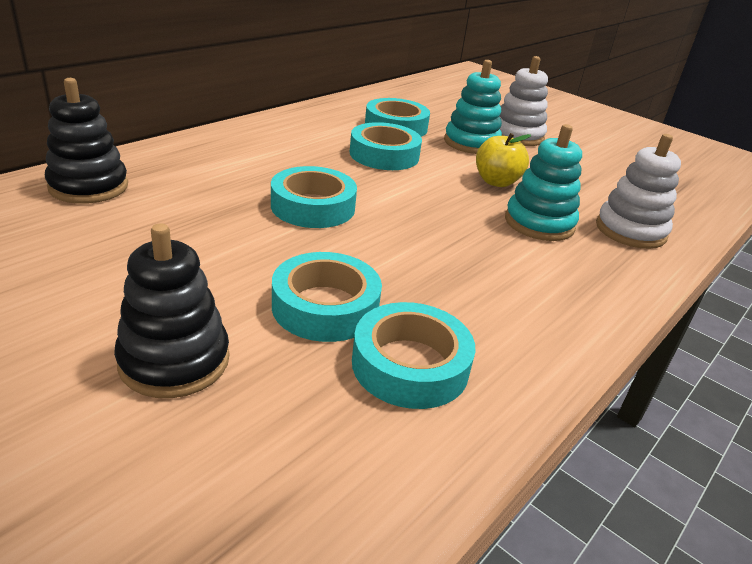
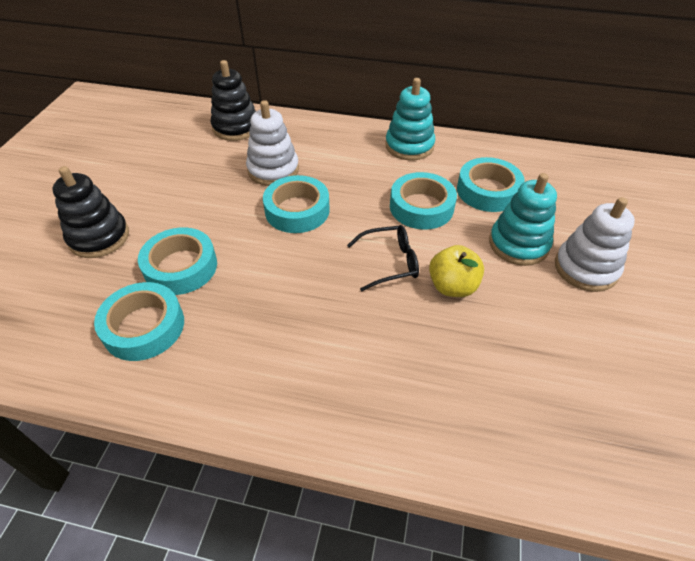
camera: 65 degrees right, 15 degrees up
turquoise stacking toy [505,124,582,241] -> turquoise stacking toy moved to [385,78,435,160]
white stacking toy [596,134,681,249] -> white stacking toy moved to [246,100,299,186]
none -> black glasses [347,225,419,291]

